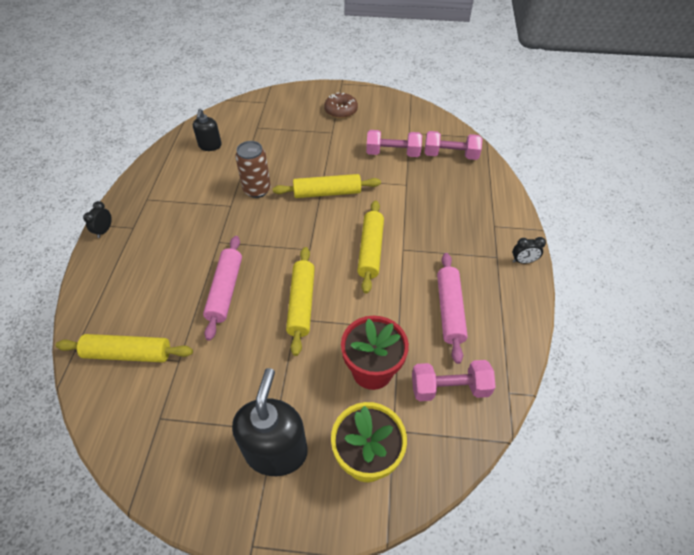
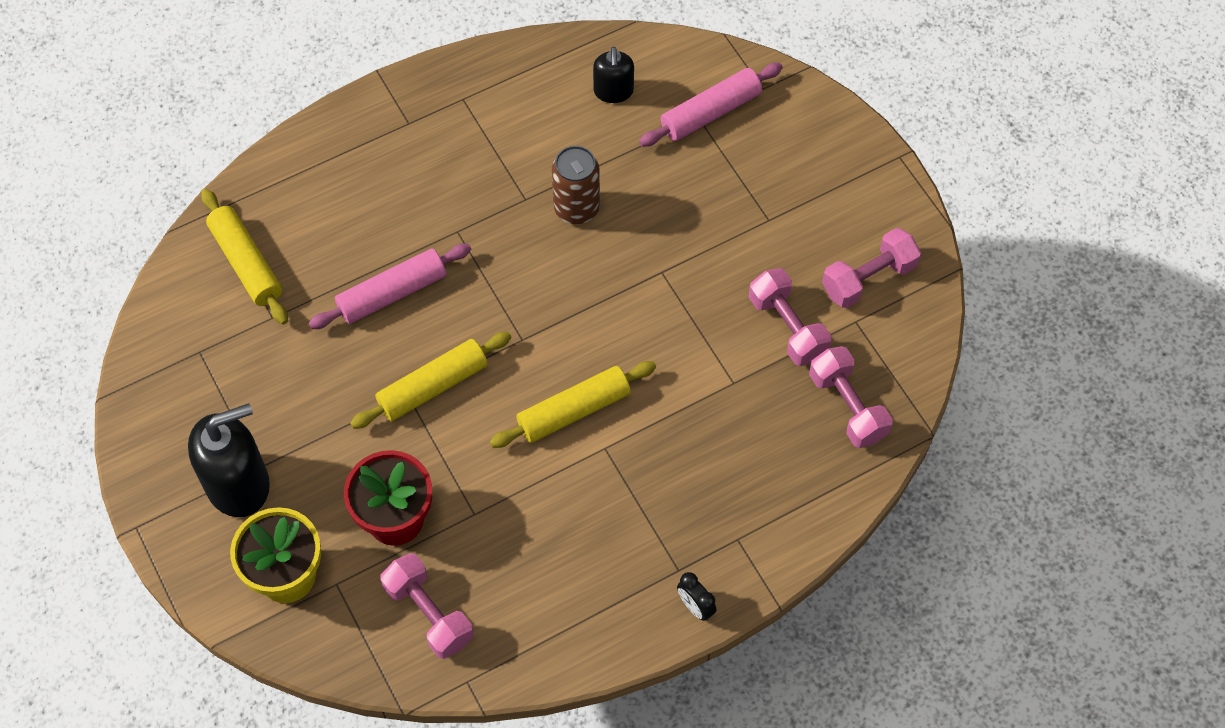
camera: 55 degrees right, 10 degrees up
black clock [83,201,112,238] -> none
black soap dispenser [193,109,222,151] -> black soap dispenser turned 60 degrees counterclockwise [593,47,634,103]
yellow rolling pin [273,174,381,198] -> none
brown donut [324,92,358,118] -> none
pink rolling pin [437,253,468,364] -> pink rolling pin moved to [639,63,783,147]
none -> pink dumbbell [822,228,921,308]

